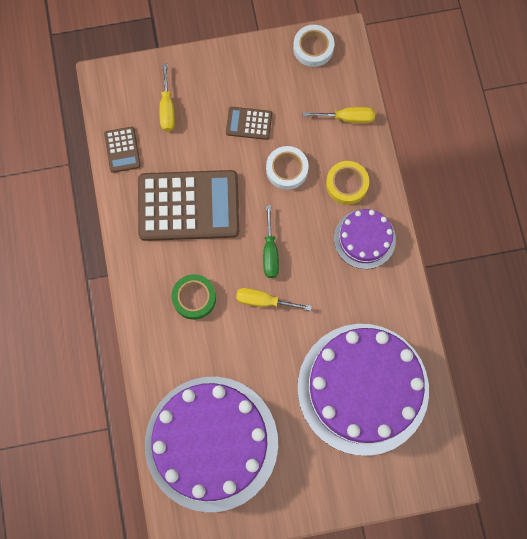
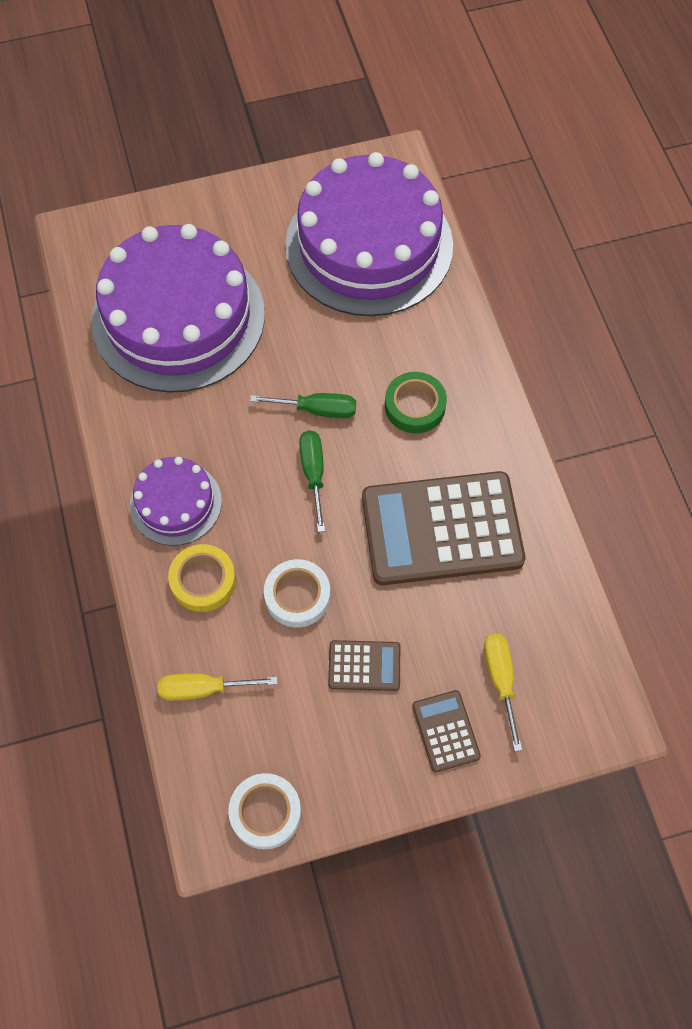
camera: 175 degrees right, 10 degrees down
brown calculator [104,127,141,173] -> brown calculator moved to [412,690,481,772]
yellow screwdriver [236,288,312,311] -> green screwdriver [250,393,356,418]

